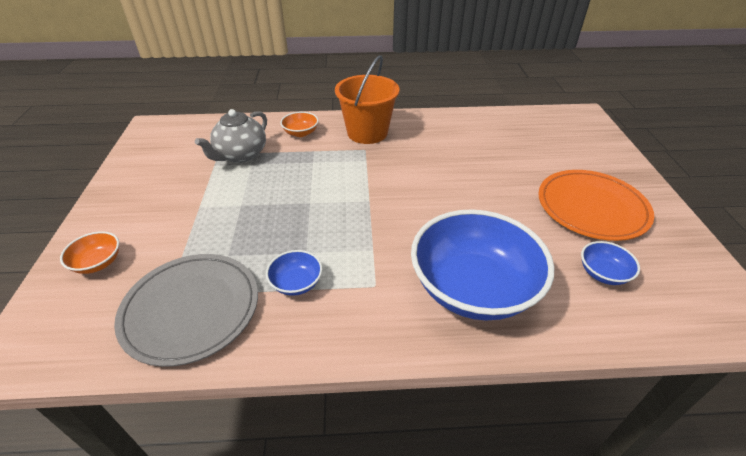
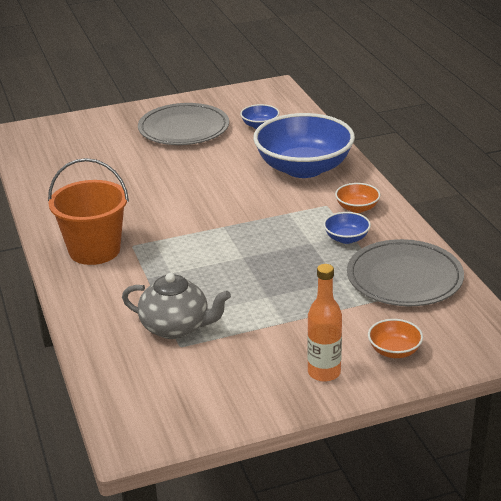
camera: 105 degrees left, 10 degrees down
orange bowl [280,112,319,137] -> orange bowl moved to [335,183,381,213]
orange plate [538,170,654,241] -> grey plate [138,103,229,145]
none -> orange bottle [307,264,342,382]

